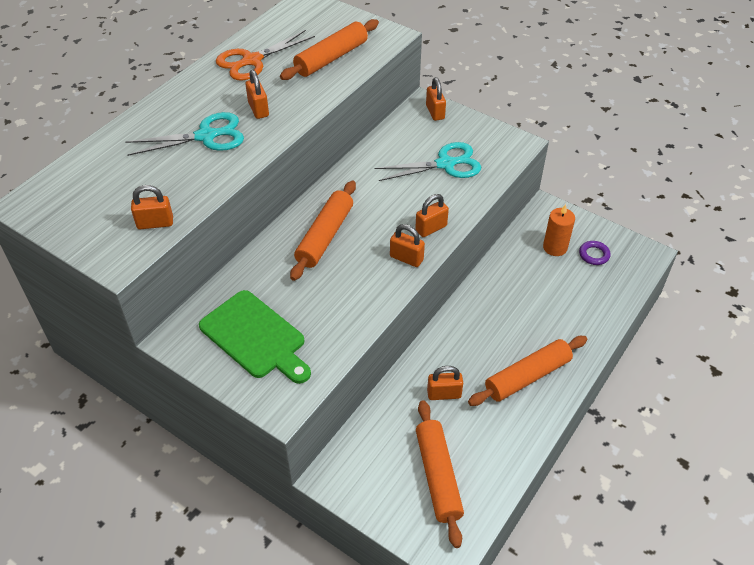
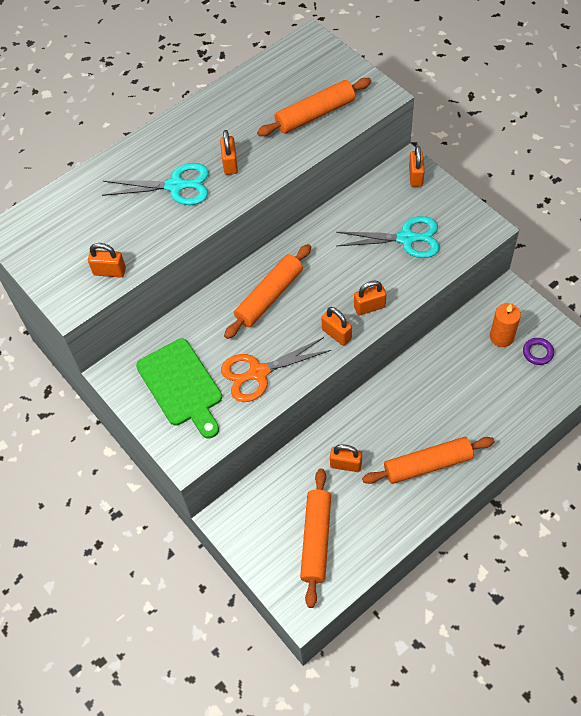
camera: 20 degrees right, 10 degrees up
orange scissors [216,30,315,80] -> orange scissors moved to [221,337,331,402]

